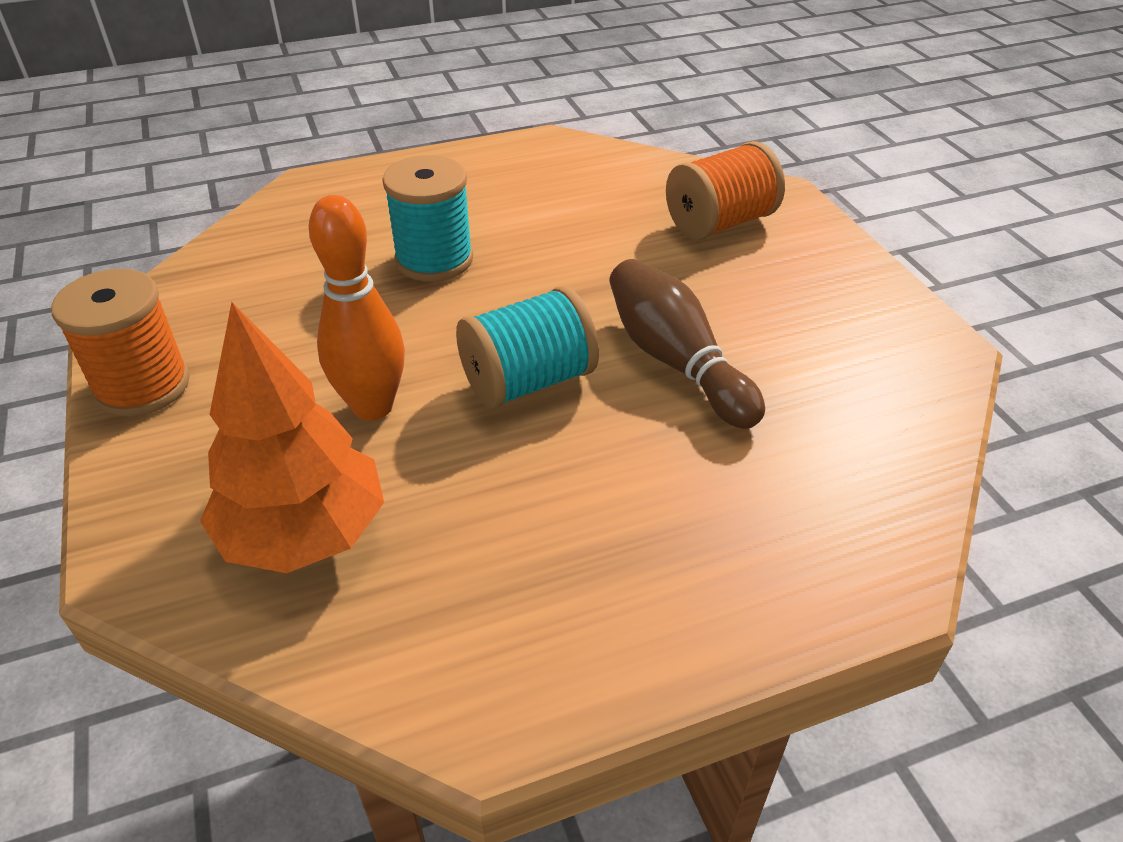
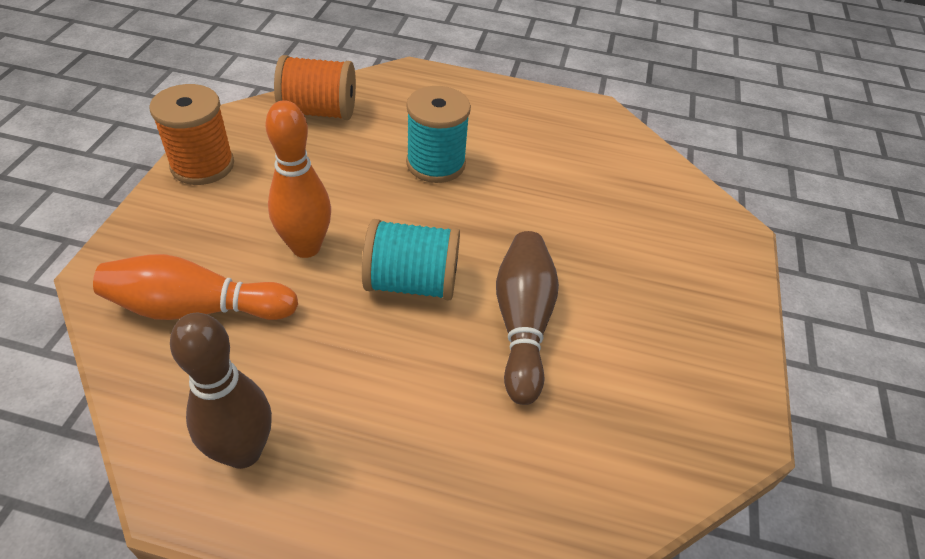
camera: 30 degrees right, 5 degrees up
orange tree [200,302,384,573] -> orange bowling pin [93,254,298,320]
orange spool [666,141,785,240] -> orange spool moved to [274,55,356,120]
none -> brown bowling pin [170,313,272,469]

